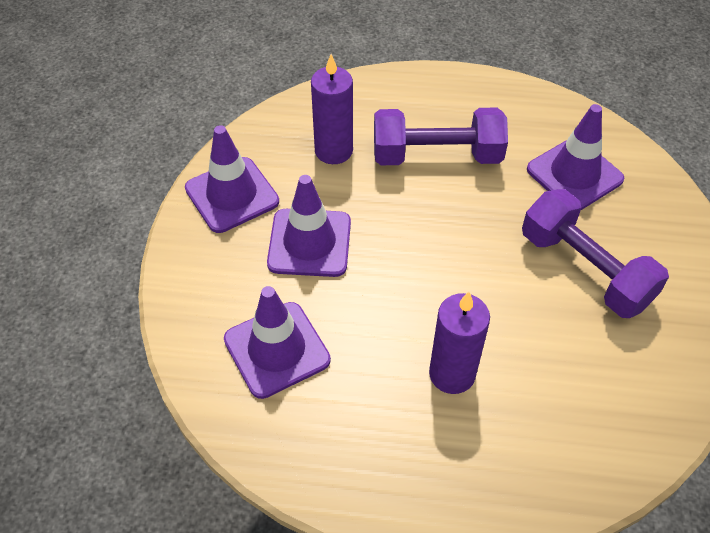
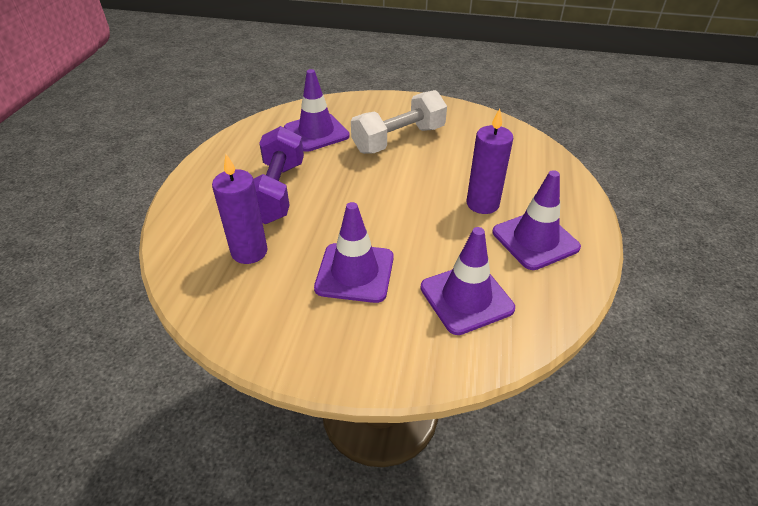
camera: 85 degrees left, 10 degrees down
purple traffic cone [185,125,279,233] -> purple traffic cone moved to [492,170,581,270]
purple dumbbell [522,189,669,318] -> white dumbbell [351,90,447,154]

